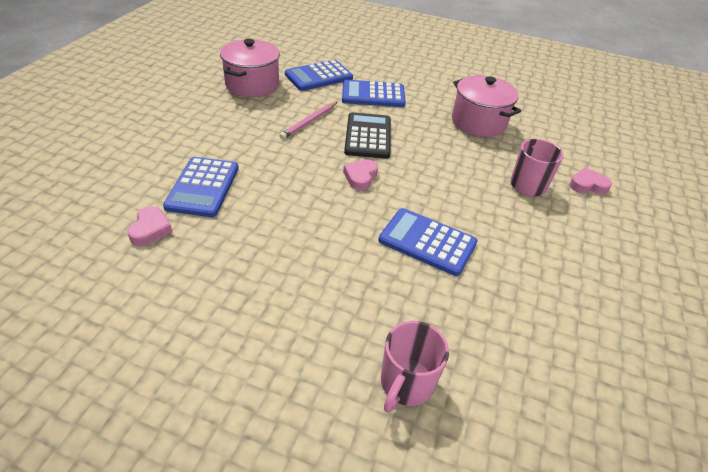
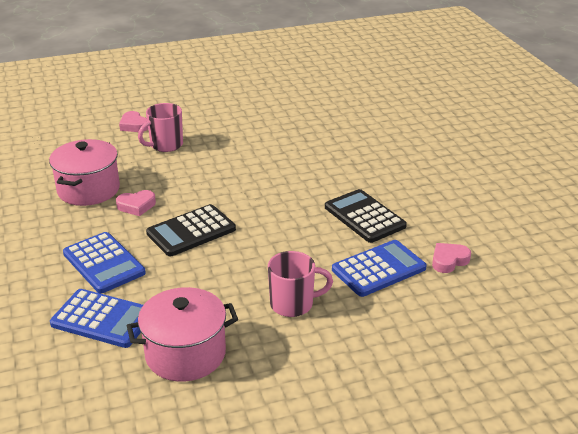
camera: 125 degrees left, 10 degrees down
pink pencil [279,102,337,139] -> none
pink heart [343,159,378,191] -> pink heart moved to [116,190,156,216]
blue calculator [378,208,478,276] -> none
pink mug [381,321,449,412] -> pink mug moved to [268,251,333,317]
none -> black calculator [325,189,407,243]

